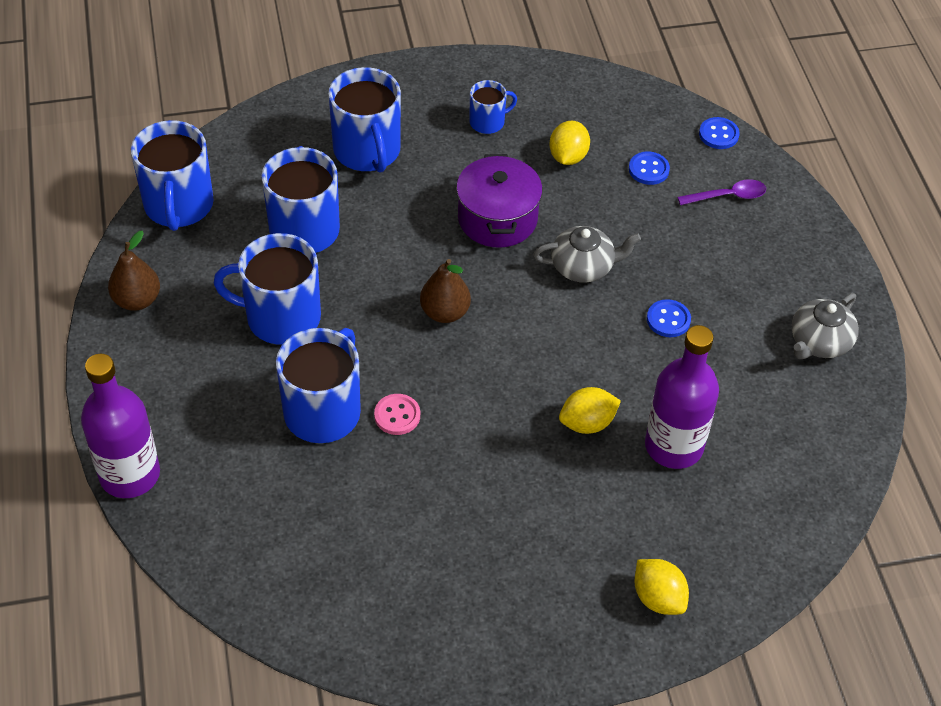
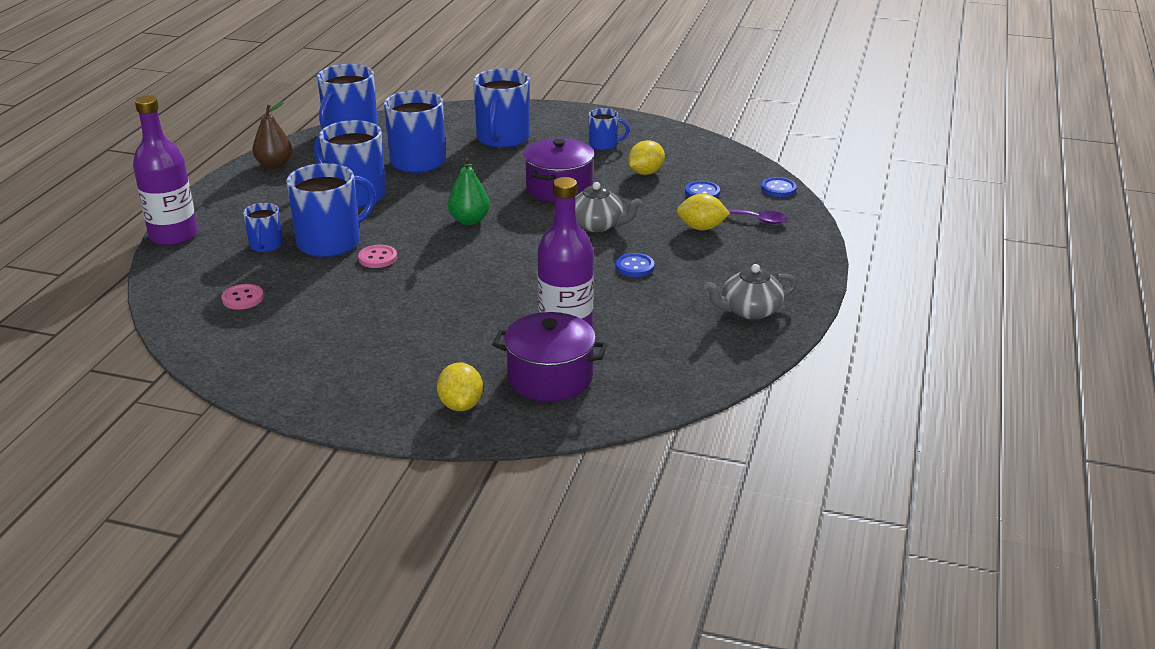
camera: 30 degrees right, 20 degrees down
brown pear [420,259,471,323] -> green pear [448,158,490,225]
yellow lemon [559,387,621,434] -> yellow lemon moved to [677,194,730,230]
none -> pink button [221,284,264,310]
none -> blue mug [243,203,283,252]
none -> purple pot [492,312,607,402]

